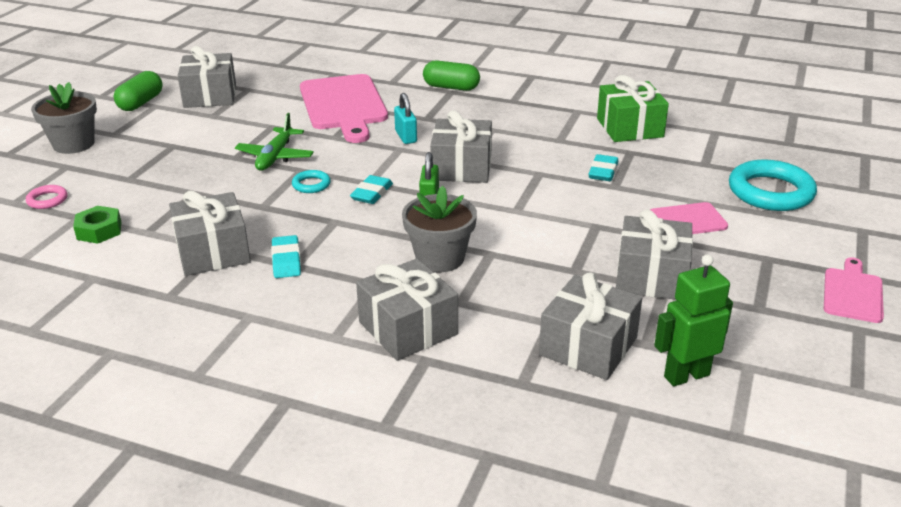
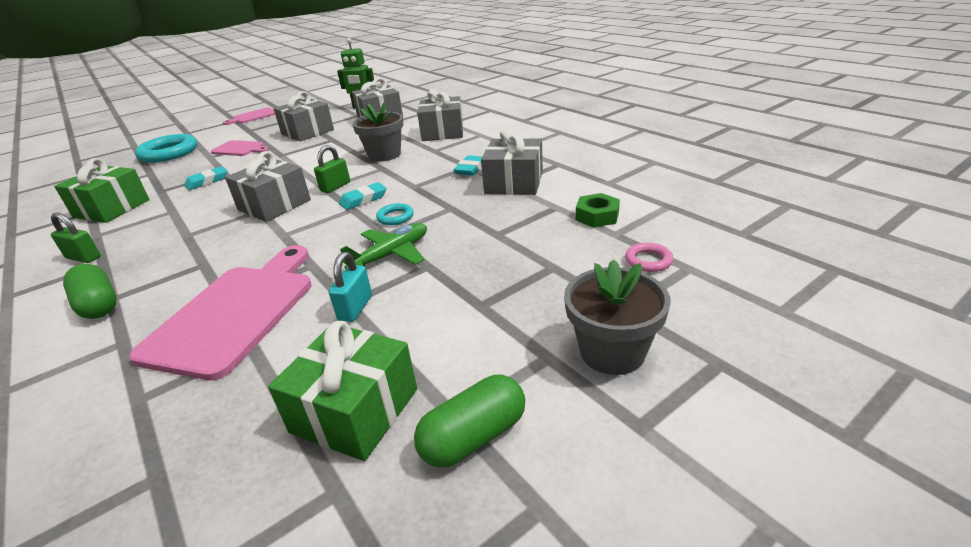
camera: 145 degrees left, 0 degrees up
grey gift [178,46,236,108] -> green gift [268,321,417,461]
turquoise padlock [394,93,417,144] -> turquoise padlock moved to [329,252,372,322]
none -> green padlock [51,212,101,263]

